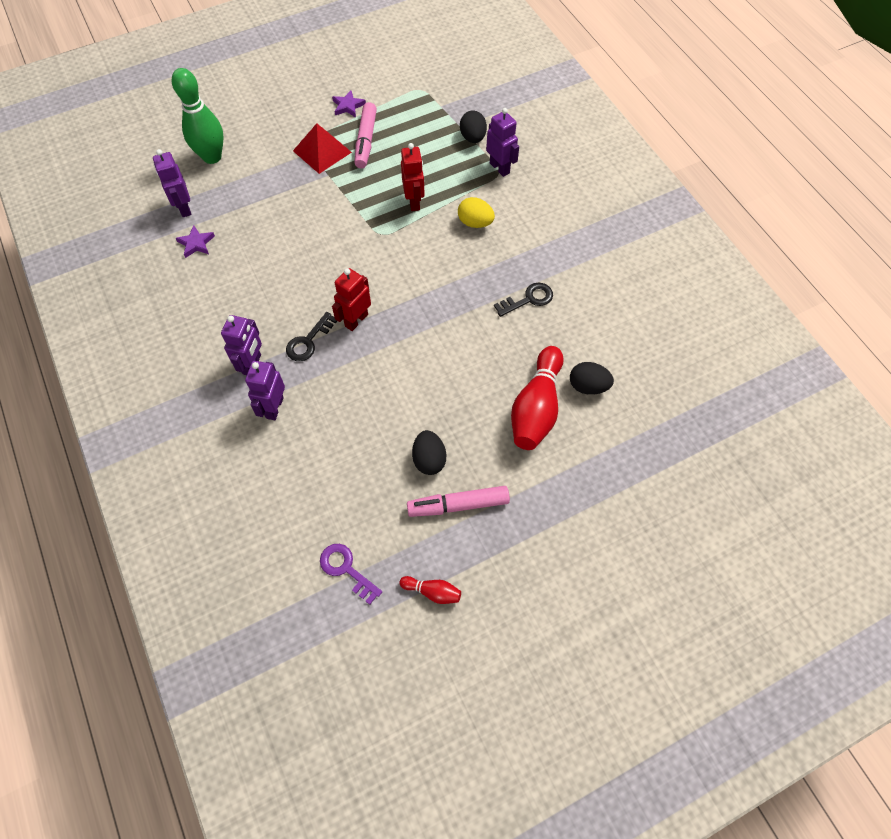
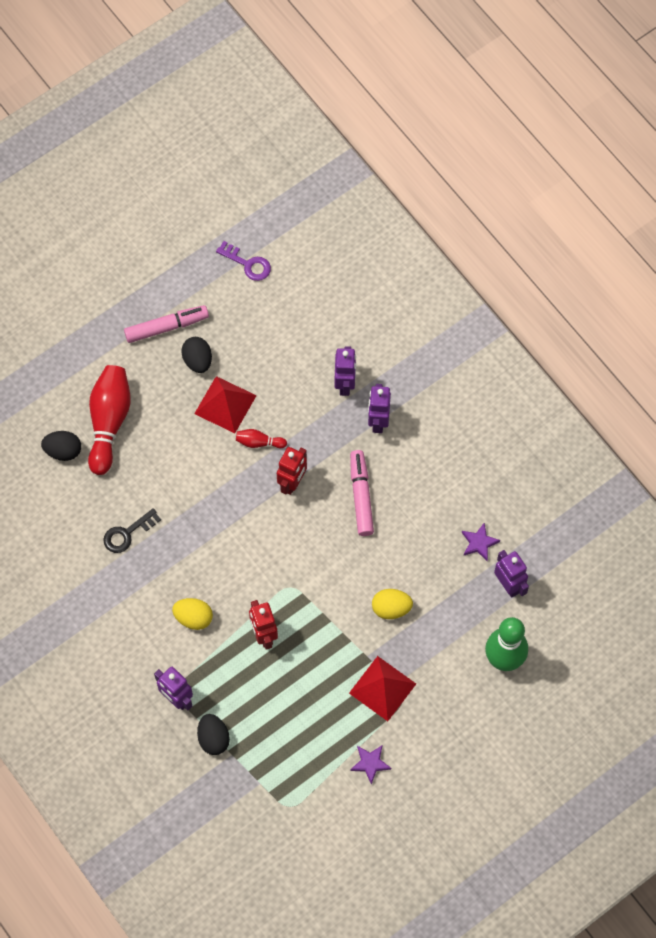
camera: 170 degrees right, 5 degrees up
black key [286,312,337,361] -> none
pink marker [354,102,377,168] -> pink marker moved to [350,450,374,536]
red bowling pin [399,576,461,604] -> red bowling pin moved to [236,429,287,448]
none -> red pyramid [194,376,257,433]
none -> yellow egg [372,589,413,619]

